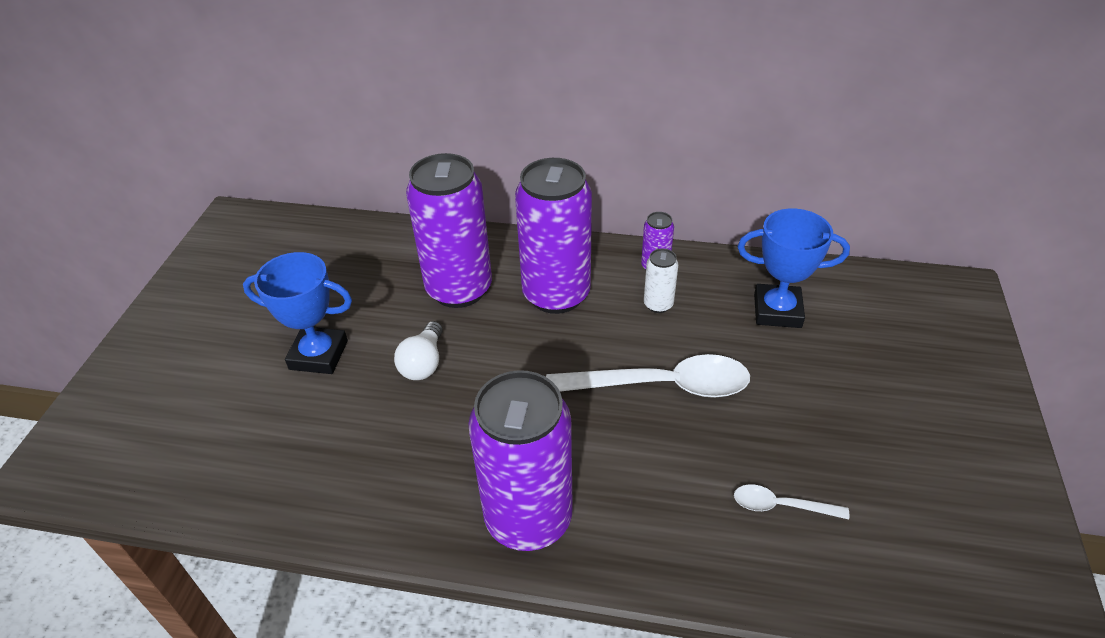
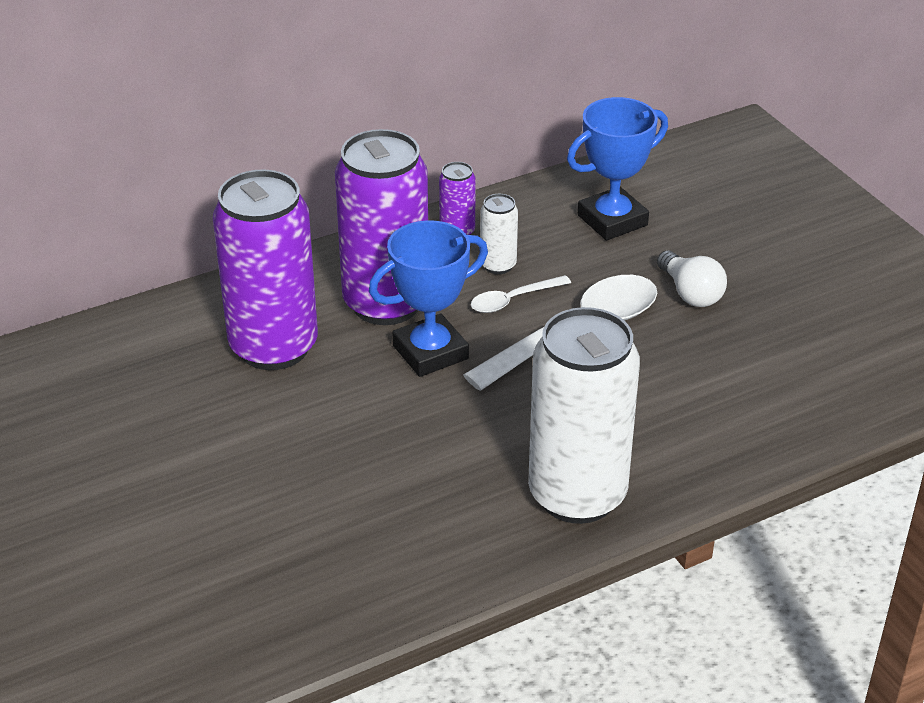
camera: 40 degrees left, 5 degrees down
blue trophy [243,252,352,374] -> blue trophy moved to [369,220,488,377]
white light bulb [394,321,443,380] -> white light bulb moved to [657,251,727,307]
purple can [468,370,573,551] -> white can [528,307,640,524]
white spoon [734,484,849,520] -> white spoon moved to [471,275,571,313]

